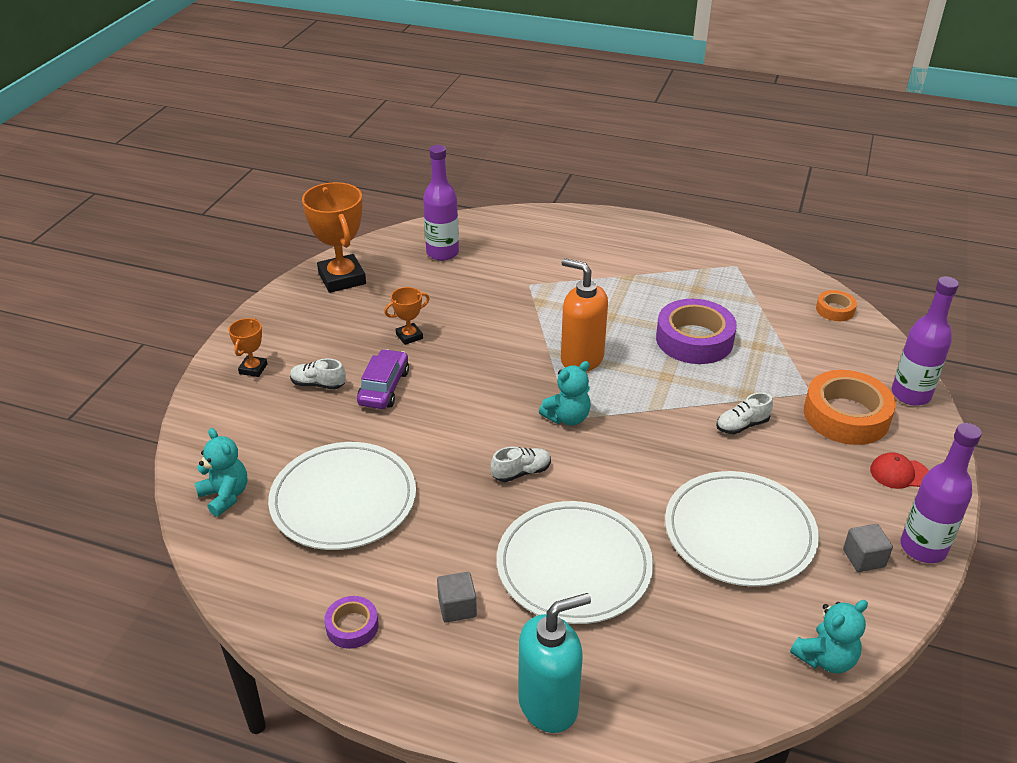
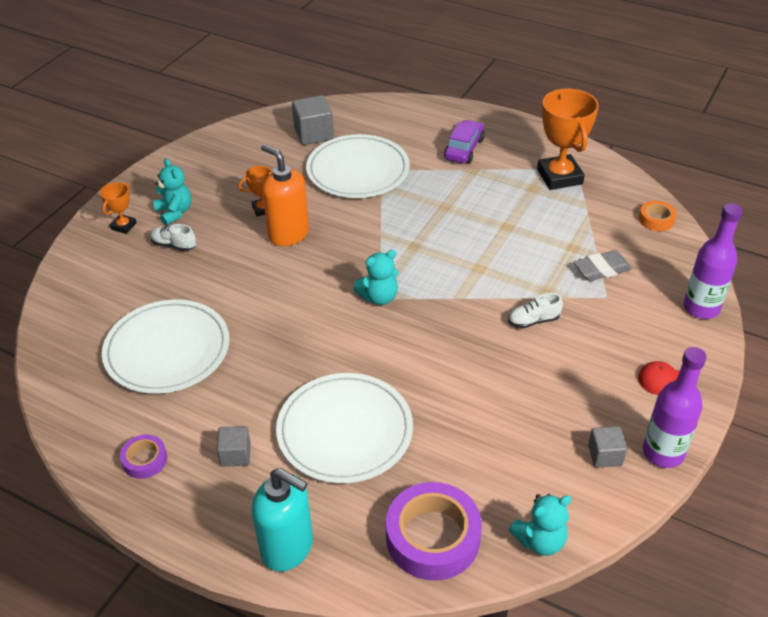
camera: 10 degrees right, 5 degrees up
turquoise teddy bear [195,428,248,517] -> turquoise teddy bear moved to [153,158,191,225]
orange trophy [302,182,366,293] -> orange trophy moved to [537,88,599,190]
purple car [357,349,409,409] -> purple car moved to [444,120,485,163]
purple bottle [423,145,459,261] -> grey cube [292,95,334,145]
white shoe [490,446,551,482] -> none
turquoise soap dispenser [518,593,591,733] -> turquoise soap dispenser turned 45 degrees clockwise [252,468,313,572]
orange soap dispenser [561,258,608,372] -> orange soap dispenser moved to [261,144,309,246]
purple tape [656,299,737,364] -> purple tape moved to [386,482,482,581]
white plate [665,471,819,587] -> white plate moved to [306,134,410,198]
orange tape [804,370,896,445] -> none
none -> grey eraser [574,250,632,281]

